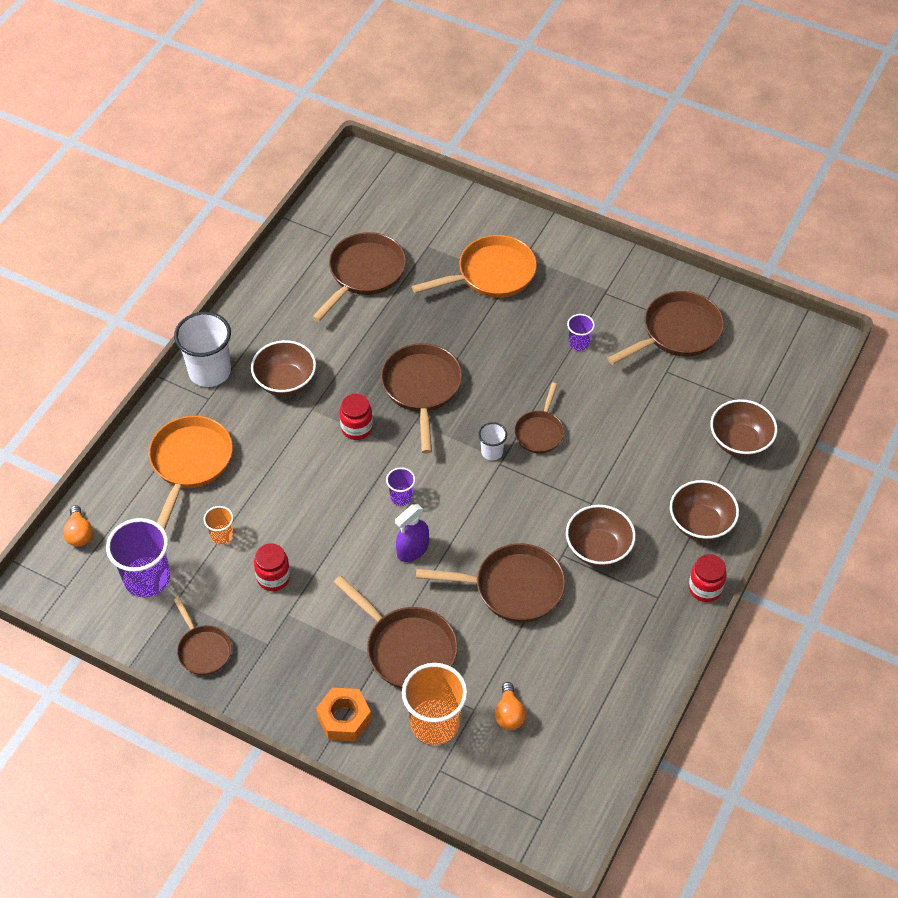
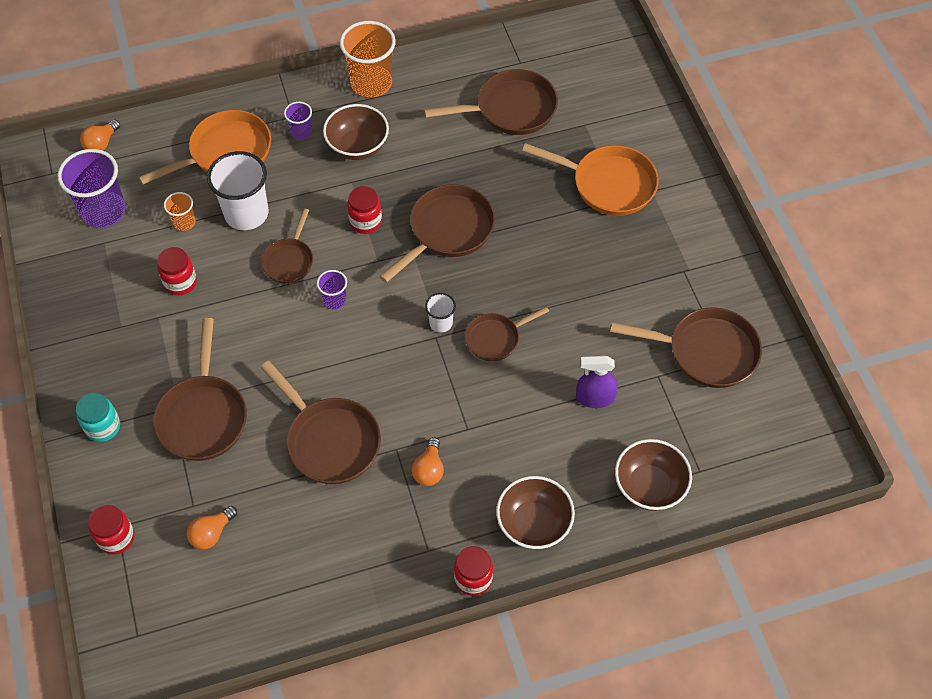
camera: 45 degrees right, 5 degrees up
white cup [174,312,231,387] -> white cup moved to [207,151,269,230]
brown pan [174,597,232,675] -> brown pan moved to [261,208,313,284]
orange nut [316,688,372,741] -> turquoise jar [76,393,120,442]
purple spray bottle [395,504,429,562] -> purple spray bottle moved to [576,356,618,408]
orange cup [402,663,467,745] -> orange cup moved to [340,21,396,97]
brown bowl [566,505,636,567] -> orange light bulb [412,437,444,486]
purple cup [567,314,595,351] -> purple cup moved to [284,102,312,140]
none -> red jar [88,505,135,554]

